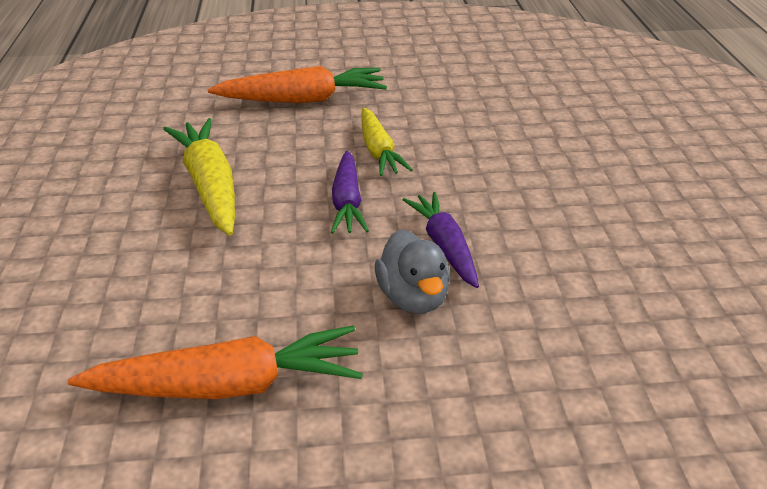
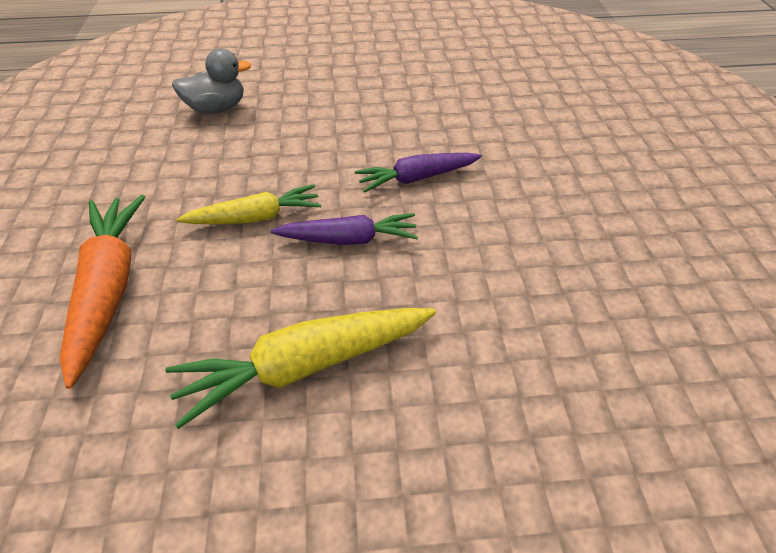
camera: 90 degrees left, 10 degrees up
orange carrot [67,326,363,399] -> none
grey duck [375,229,450,314] -> grey duck moved to [172,49,251,114]

